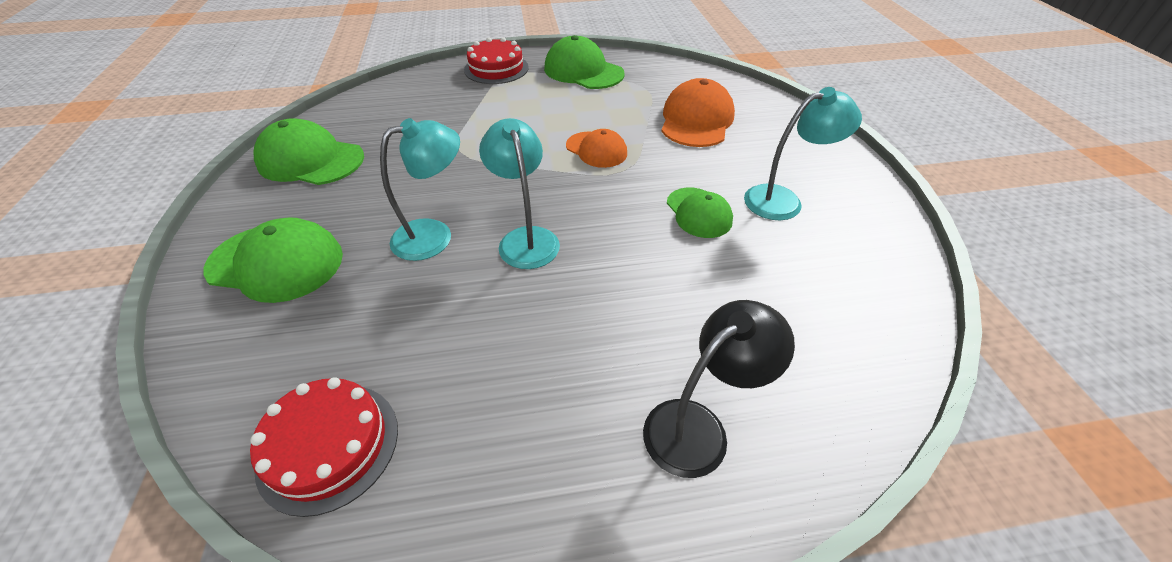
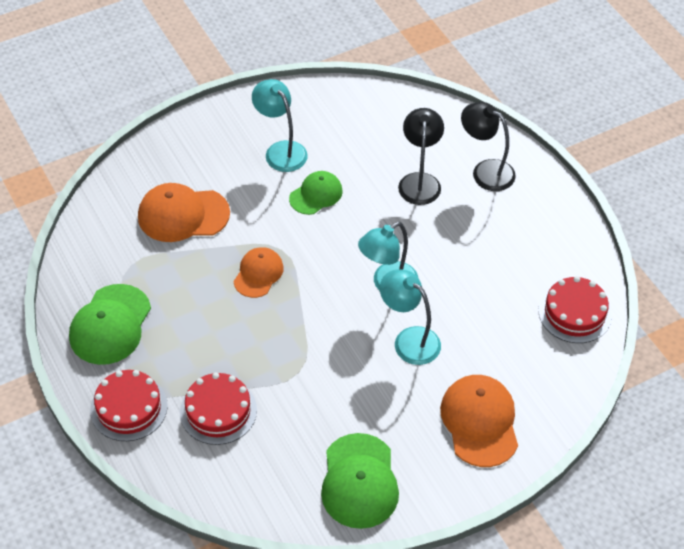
camera: 110 degrees left, 5 degrees up
green cap [204,217,343,303] -> orange cap [440,375,518,467]
none -> red cake [180,372,257,445]
none -> black lamp [398,108,444,205]

